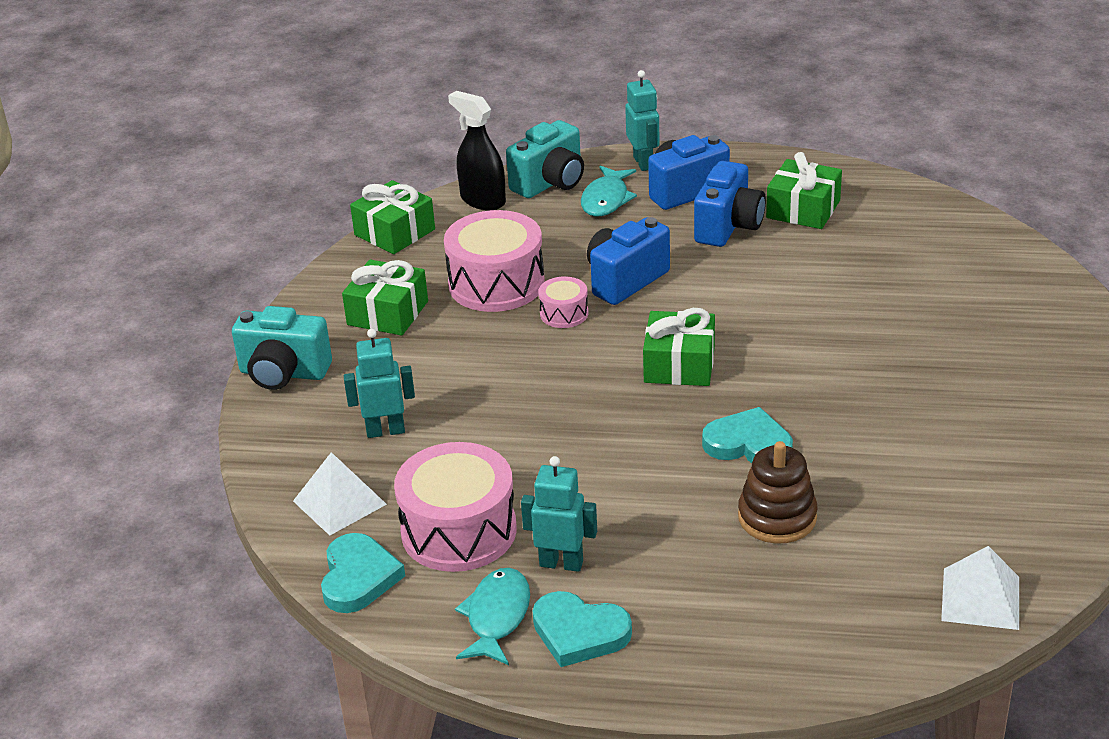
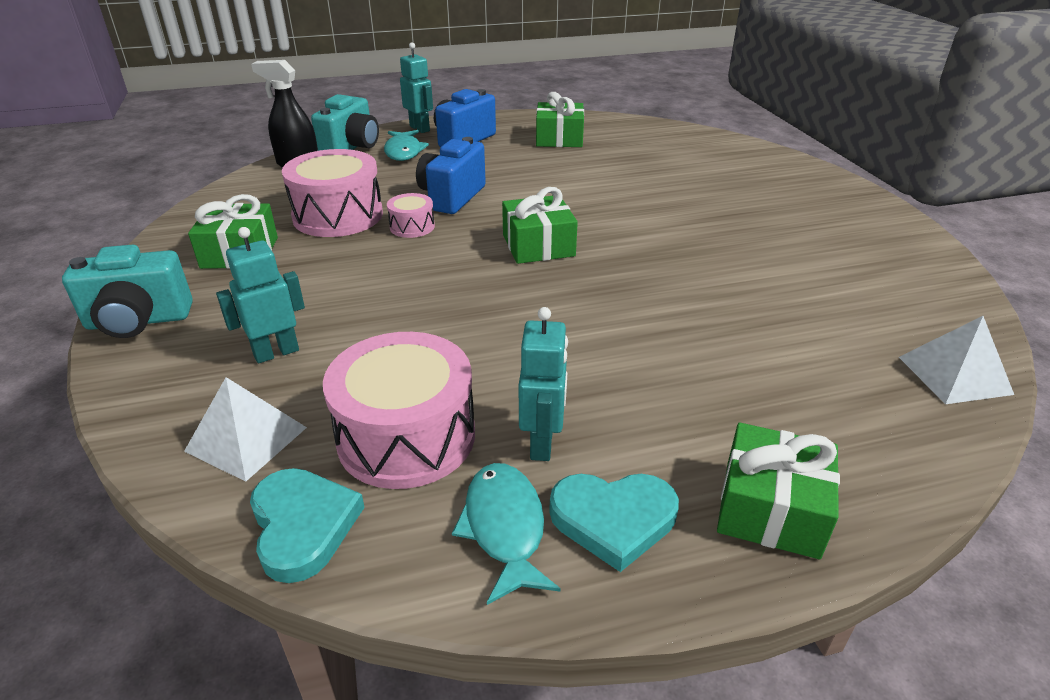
camera: 25 degrees left, 0 degrees up
green gift [350,180,435,254] -> green gift moved to [717,423,840,559]
turquoise robot [521,456,597,572] -> turquoise robot turned 105 degrees clockwise [519,307,568,461]
blue camera [694,161,766,247] -> none
turquoise heart [702,407,793,463] -> none
brown stacking toy [738,441,817,544] -> none

